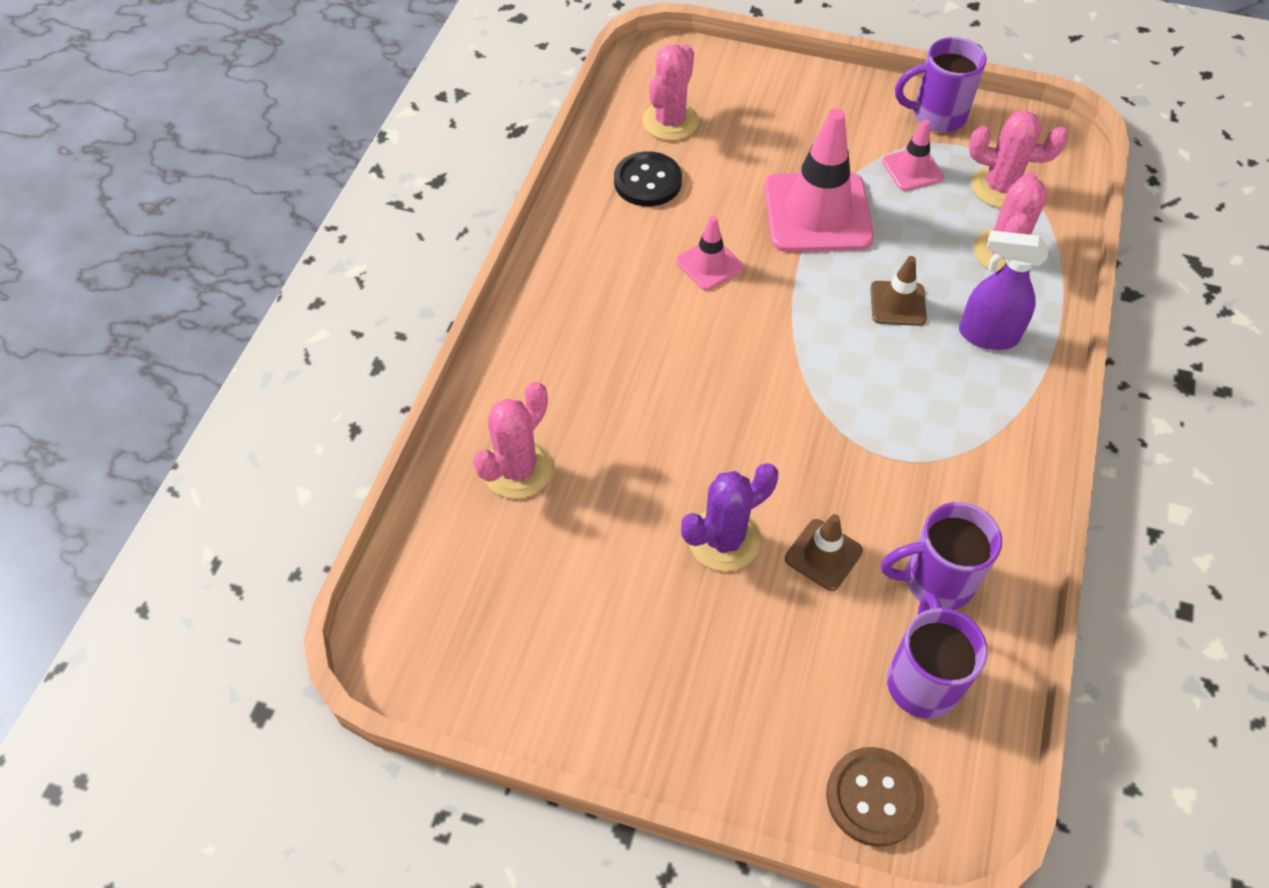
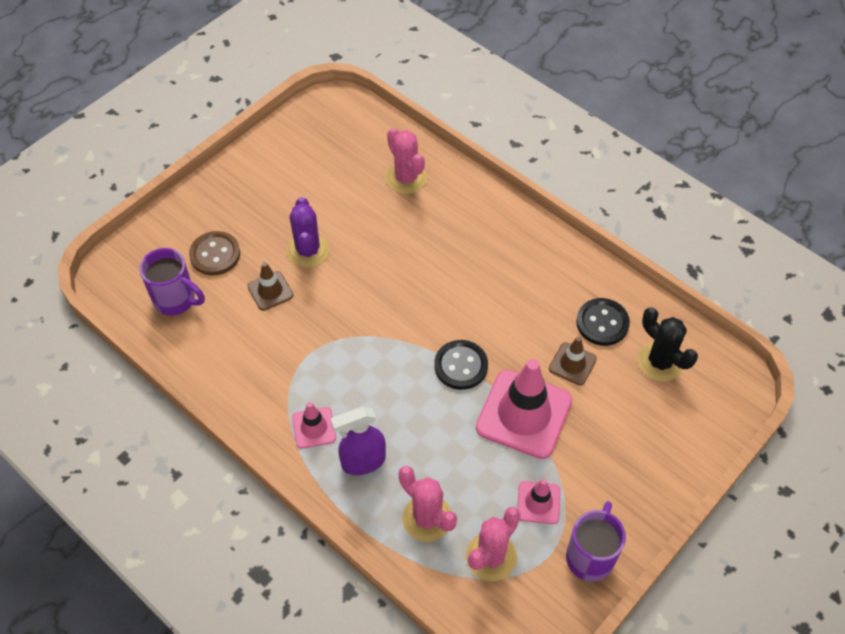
camera: 115 degrees right, 0 degrees up
pink cactus [642,44,699,141] -> black cactus [637,307,698,382]
pink traffic cone [676,216,743,291] -> pink traffic cone moved to [292,402,336,449]
brown button [826,747,924,847] -> brown button moved to [189,231,240,276]
brown traffic cone [870,256,927,326] -> brown traffic cone moved to [549,336,597,385]
purple mug [881,502,1002,610] -> none
purple spray bottle [959,230,1049,350] -> purple spray bottle turned 150 degrees counterclockwise [331,407,386,475]
none -> black button [434,340,488,390]

